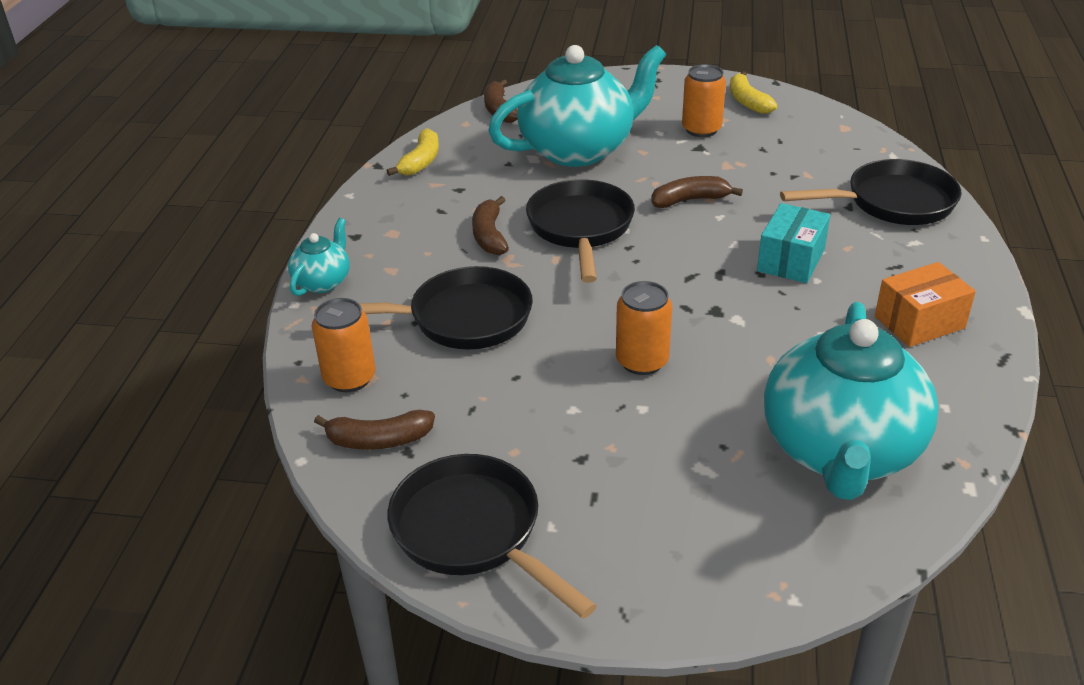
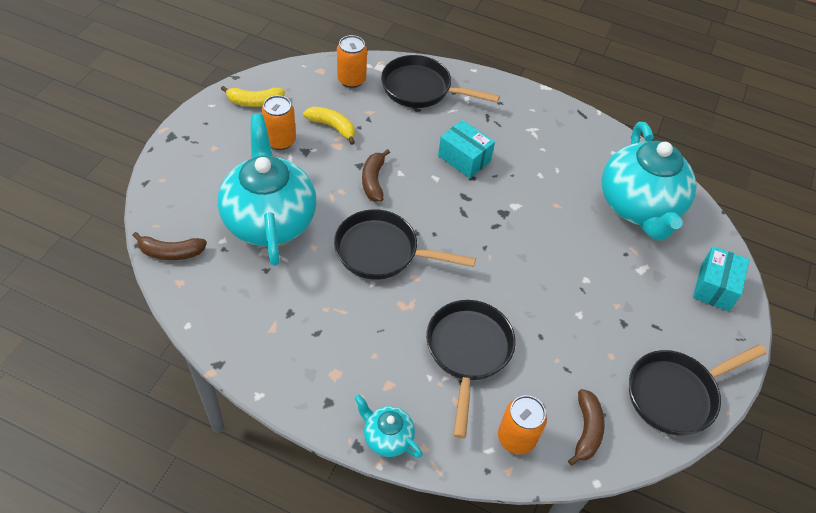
camera: 80 degrees left, 15 degrees up
yellow banana [387,128,439,176] -> yellow banana moved to [303,106,355,145]
brown banana [472,196,509,255] -> none
orange can [616,281,672,375] -> orange can moved to [337,35,367,88]
turquoise teapot [764,302,939,500] -> turquoise teapot turned 60 degrees clockwise [602,122,697,241]
black pan [780,159,962,225] -> black pan turned 75 degrees counterclockwise [381,55,500,108]
orange box [875,262,976,347] -> none
none -> turquoise box [693,246,749,311]

